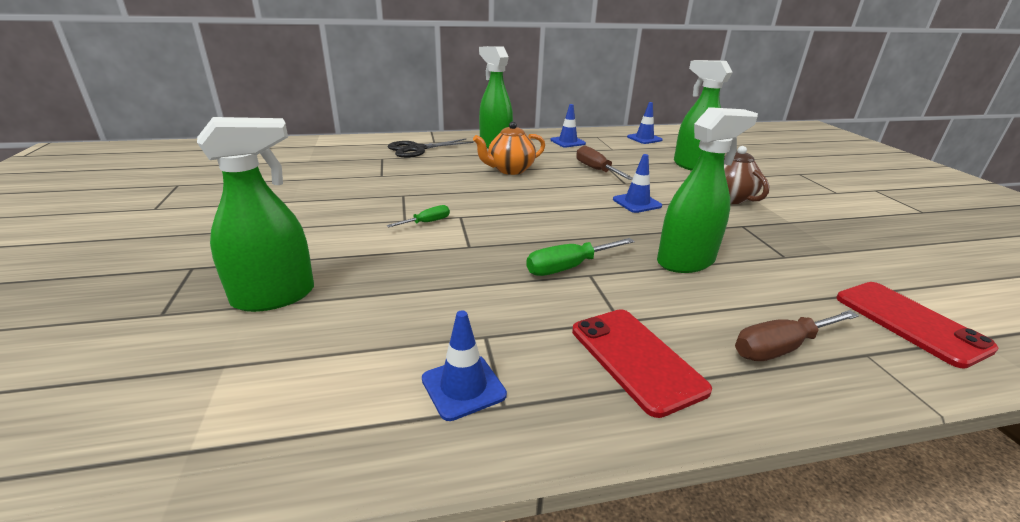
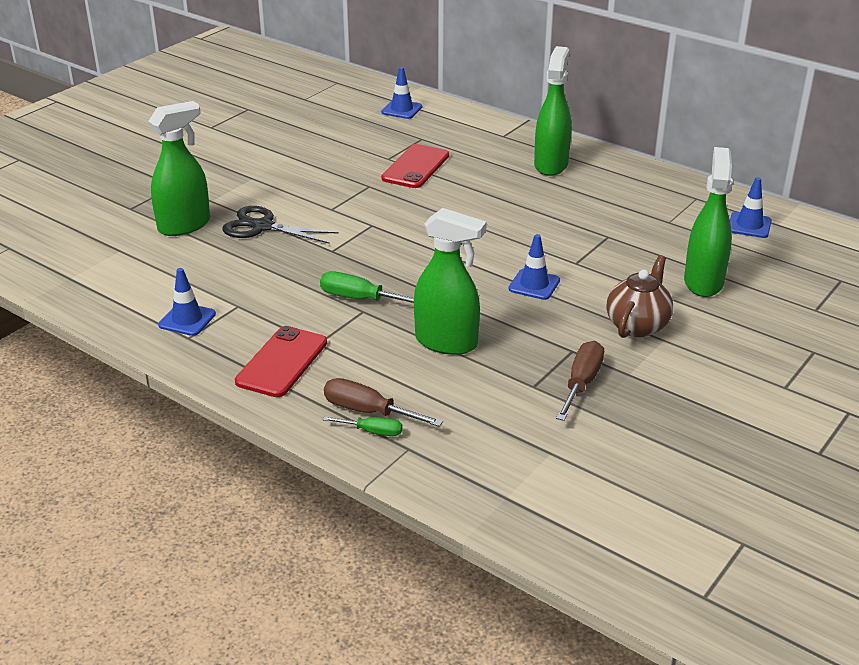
camera: 50 degrees right, 5 degrees up
green spray bottle [197,117,314,312] -> green spray bottle turned 60 degrees counterclockwise [148,101,210,236]
green screwdriver [387,205,450,227] -> green screwdriver moved to [323,416,402,436]
black scissors [388,138,474,158] -> black scissors moved to [222,206,339,243]
orange teapot [473,121,545,175] -> none
blue traffic cone [550,104,586,147] -> blue traffic cone moved to [381,67,422,119]
brown screwdriver [576,146,633,180] -> brown screwdriver moved to [556,341,604,421]
red phone [836,282,999,369] -> red phone moved to [381,144,449,188]

